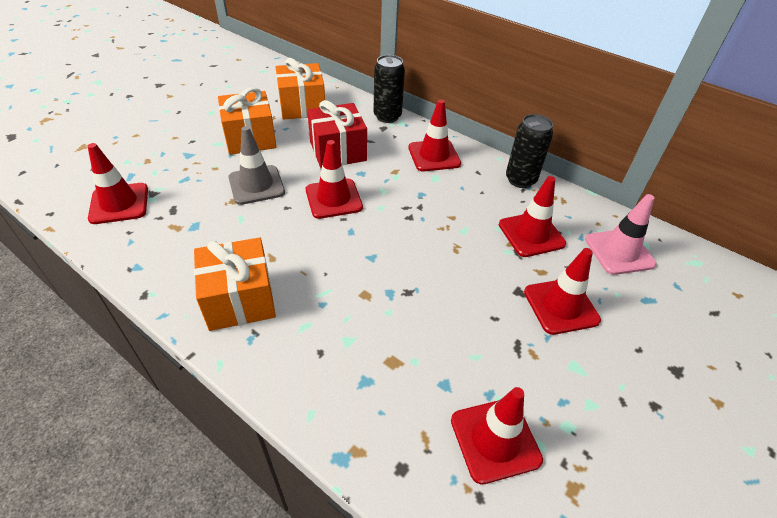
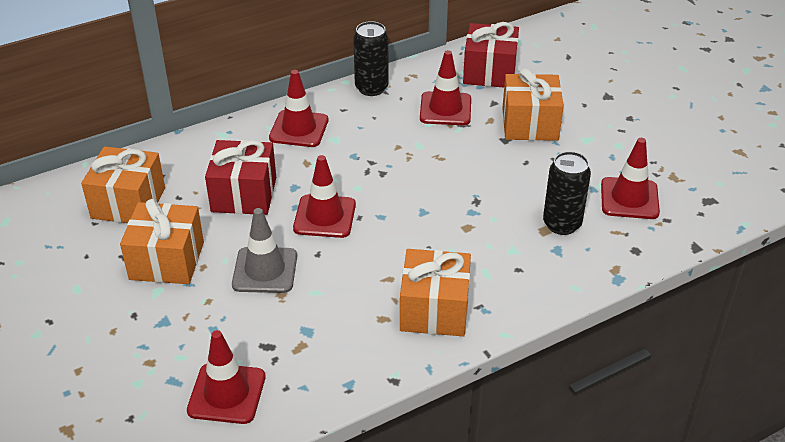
camera: 65 degrees left, 5 degrees down
black can [373,55,405,123] -> black can moved to [543,151,591,235]
red traffic cone [524,248,601,335] -> orange gift [502,68,564,141]
pink traffic cone [585,194,657,275] -> red gift [463,22,519,88]

